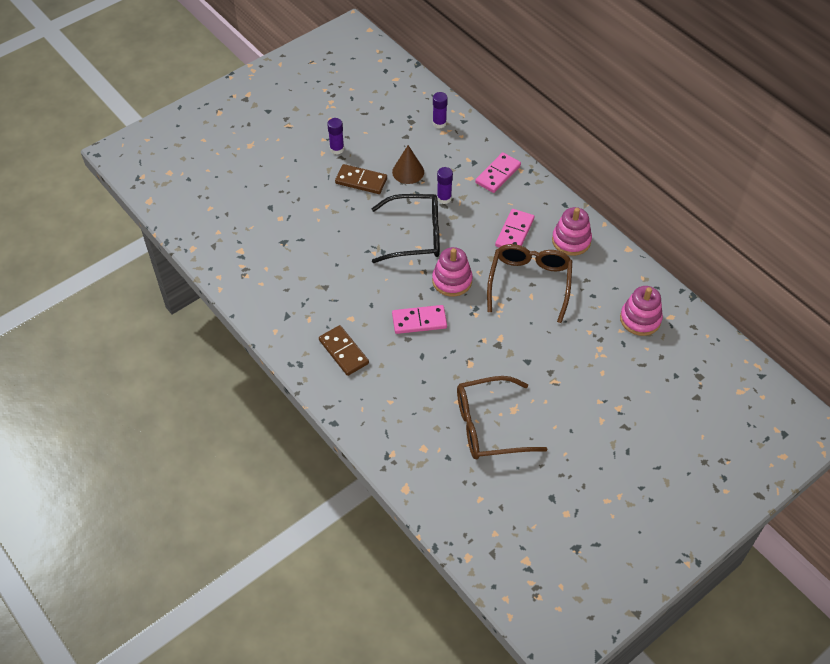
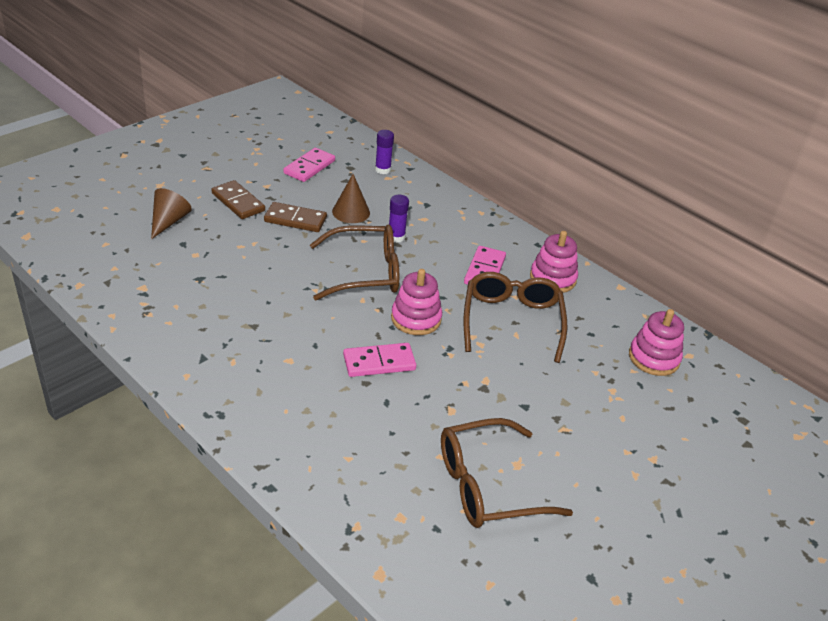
camera: 10 degrees left, 15 degrees down
brown domino [319,325,369,376] -> brown domino moved to [211,180,265,219]
purple glue stick [327,118,344,155] -> none
black glasses [371,194,440,263] -> brown glasses [310,224,399,300]
pink domino [475,152,521,193] -> pink domino moved to [283,148,335,182]
none -> brown cone [151,188,192,239]

